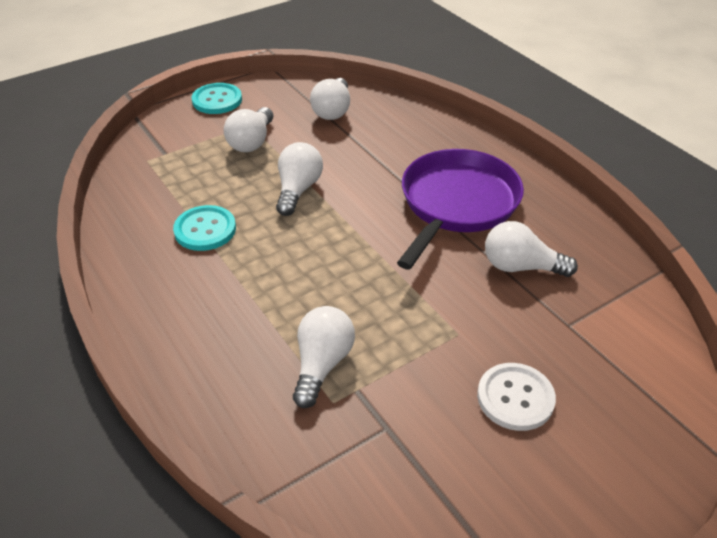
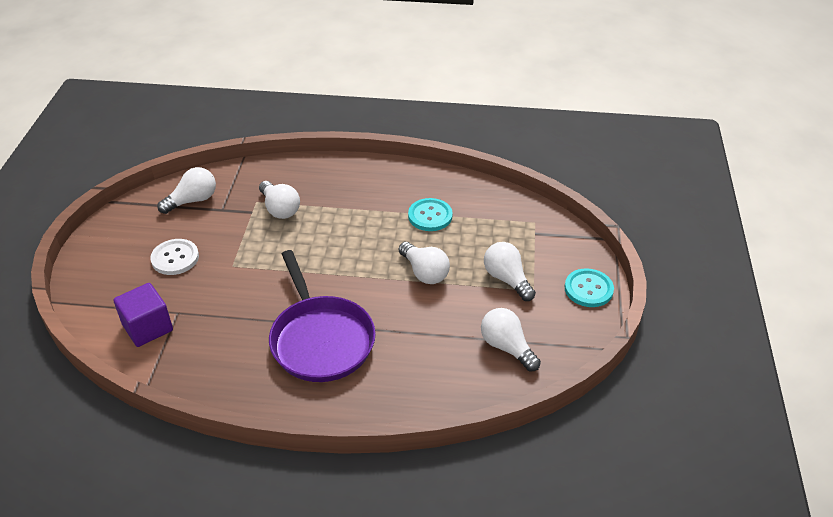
camera: 130 degrees right, 0 degrees up
white light bulb [485,221,578,277] -> white light bulb moved to [157,167,216,214]
none -> purple cube [113,283,173,347]

